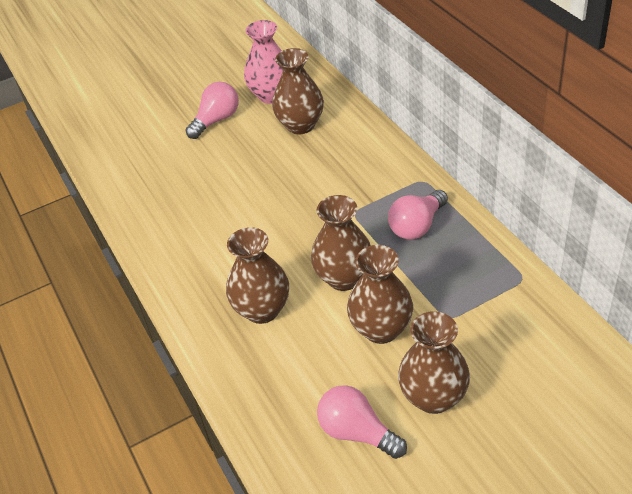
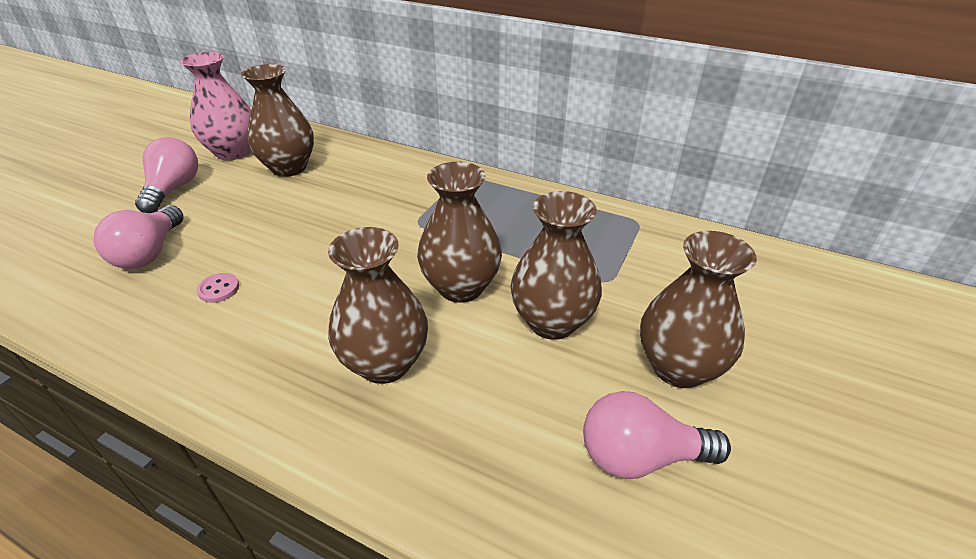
camera: 40 degrees left, 5 degrees down
pink light bulb [388,190,448,240] -> pink light bulb moved to [94,205,183,269]
none -> pink button [197,273,239,303]

